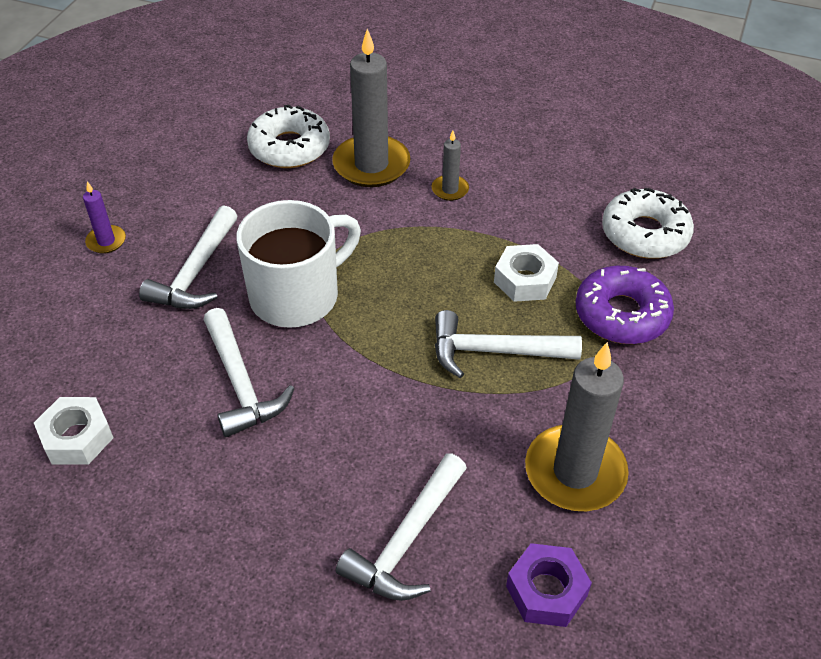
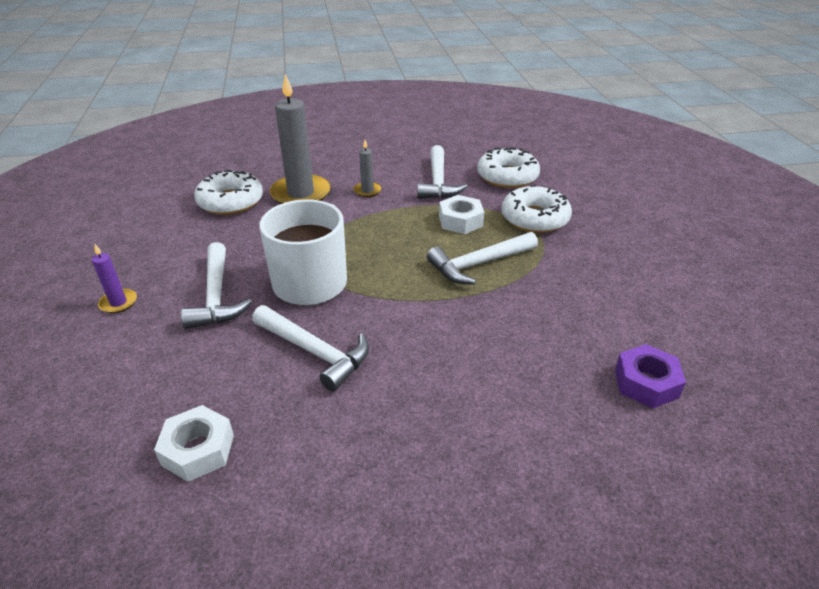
camera: 30 degrees left, 10 degrees down
white hammer [336,453,467,601] -> white hammer moved to [417,145,468,199]
grey candle [525,342,629,511] -> none
purple donut [575,266,674,344] -> white donut [501,184,572,233]

